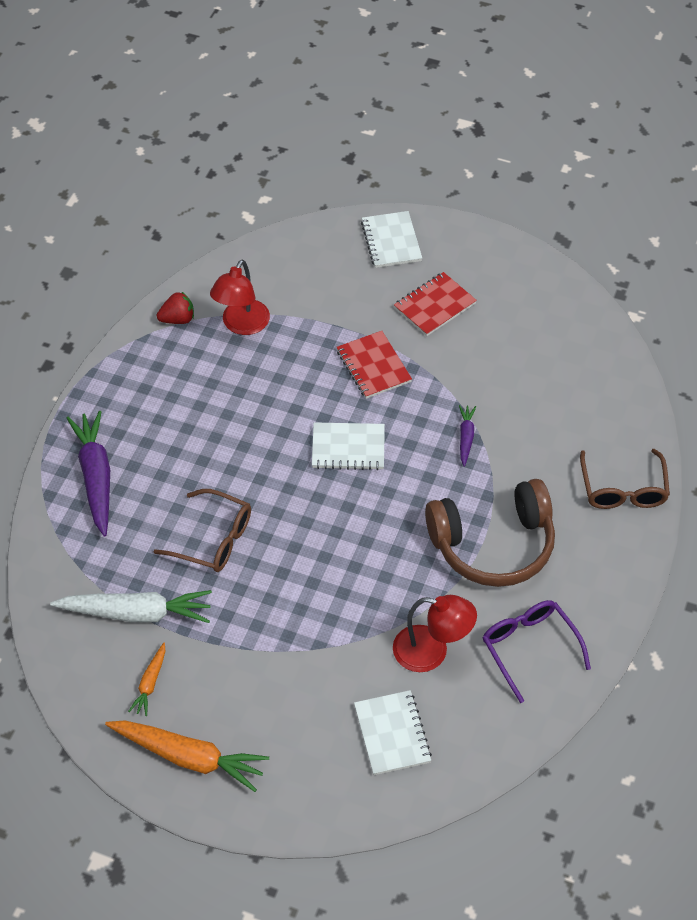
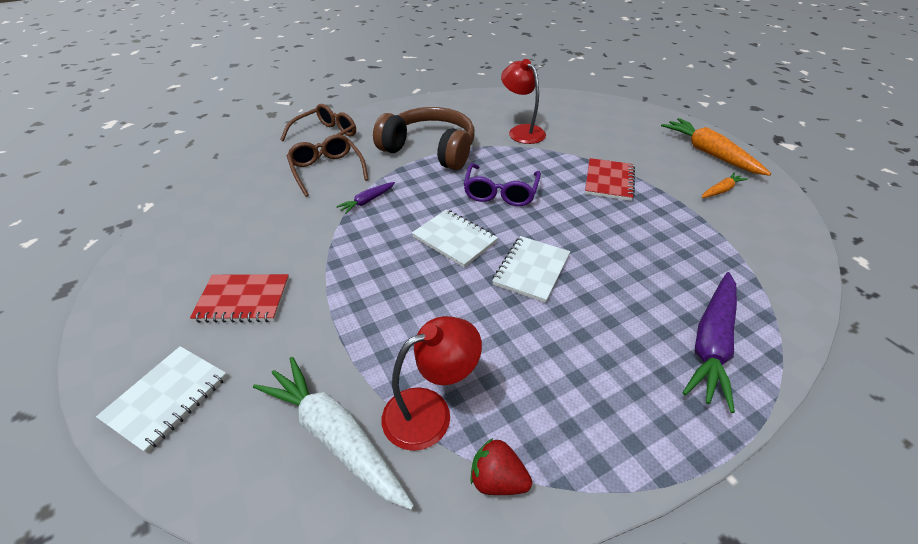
camera: 140 degrees left, 10 degrees down
white carrot [50,590,212,623] -> white carrot moved to [253,357,414,510]
brown glasses [154,489,251,572] -> brown glasses moved to [287,134,369,197]
red notebook [336,331,412,399] -> red notebook moved to [585,158,635,201]
white notebook [354,690,432,775] -> white notebook moved to [492,236,570,303]
purple glasses [483,600,591,703] -> purple glasses moved to [463,163,541,206]

